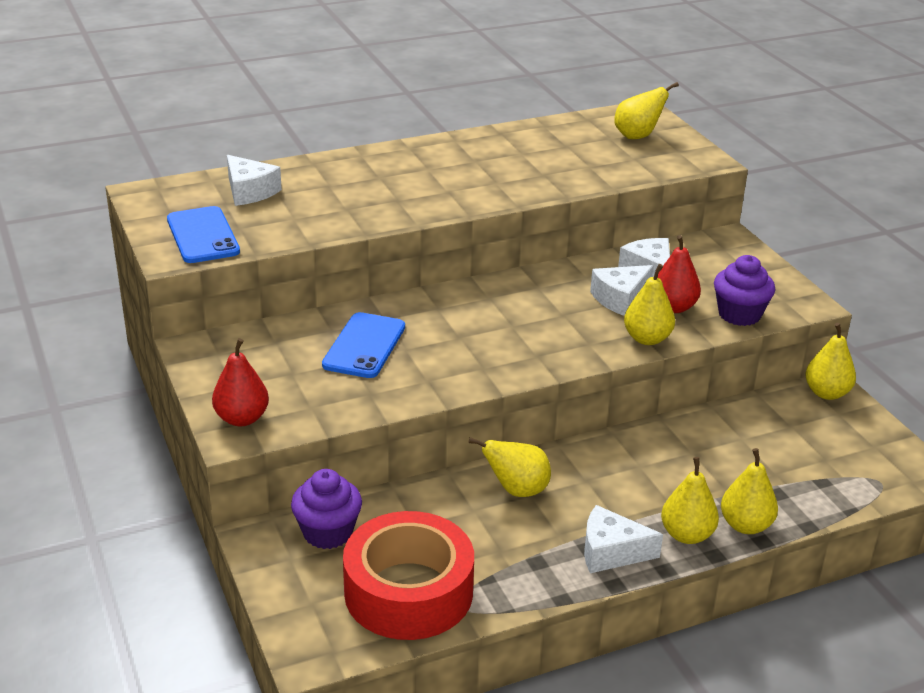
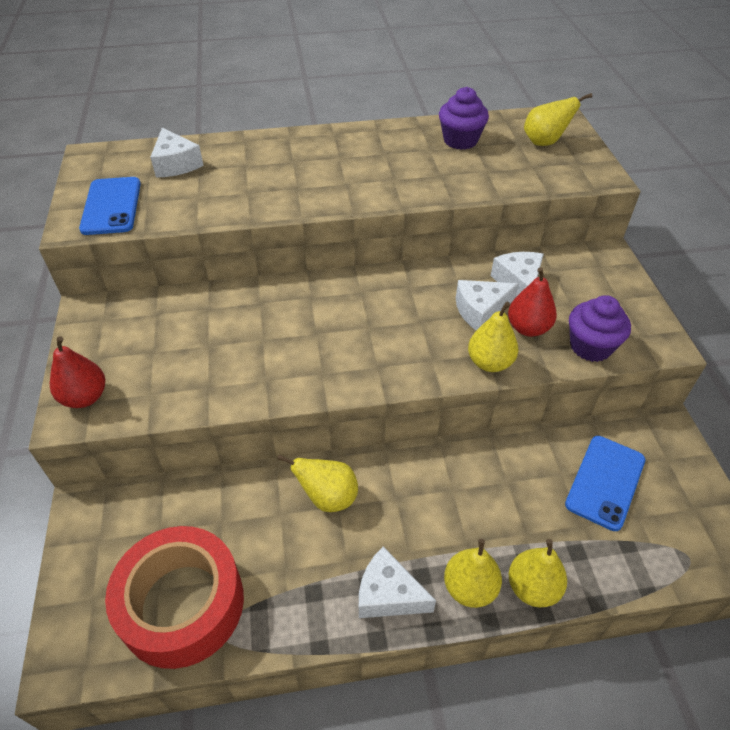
camera: 15 degrees right, 15 degrees up
purple cupcake [291,469,362,549] -> purple cupcake moved to [439,87,489,150]
blue phone [322,312,405,378] -> blue phone moved to [565,436,645,531]
yellow pear [805,323,856,400] -> none

